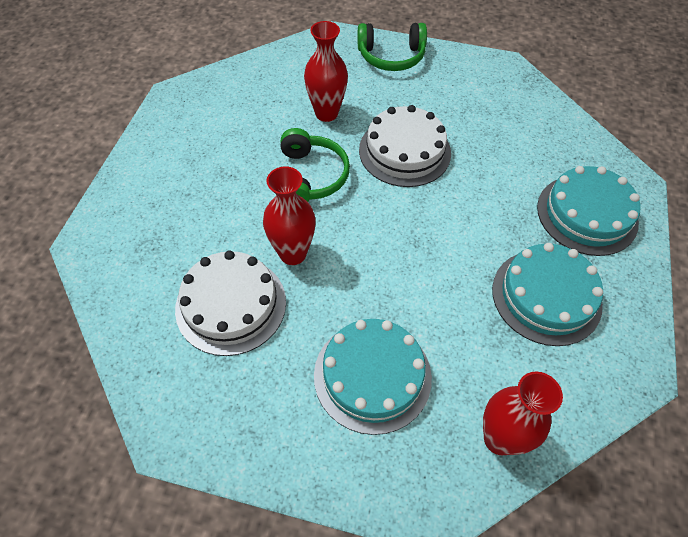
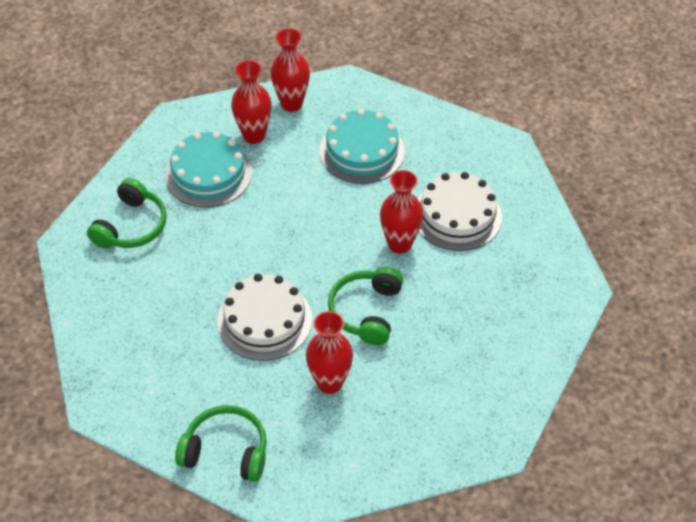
camera: 165 degrees left, 5 degrees down
turquoise cake [537,166,641,256] -> green headphones [87,178,167,249]
none -> red vase [231,60,272,144]

